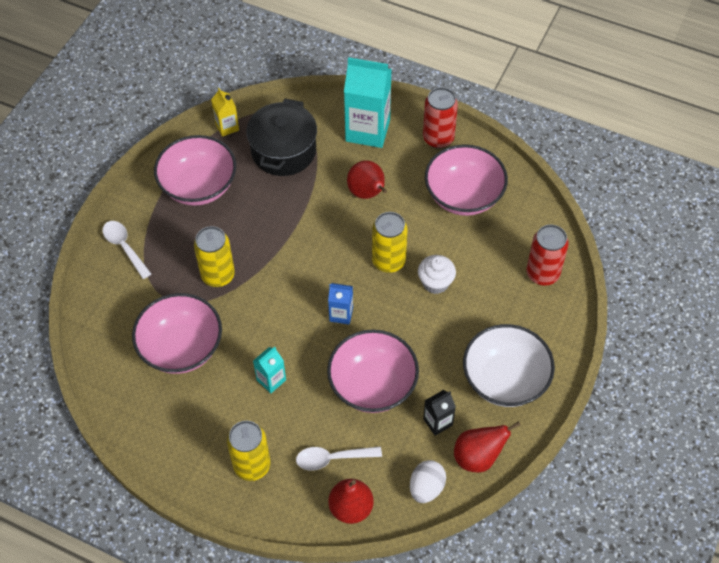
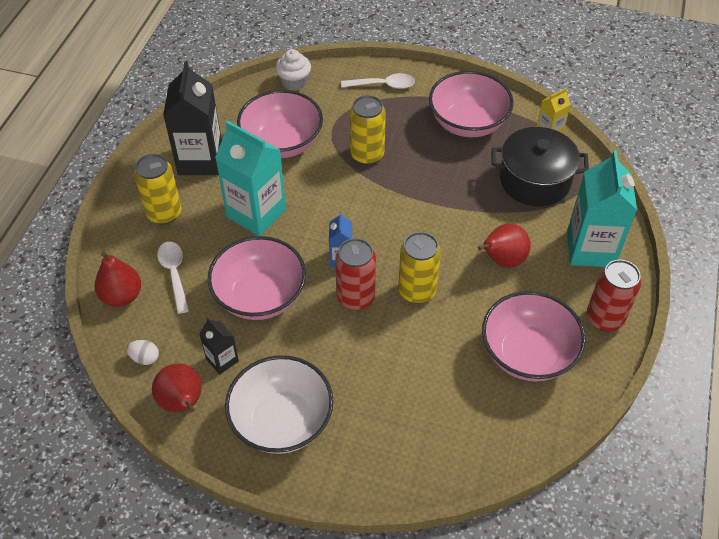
camera: 80 degrees right, 5 degrees down
white spoon [102,221,151,279] -> white spoon turned 45 degrees clockwise [341,73,415,89]
turquoise carton [253,347,286,393] -> turquoise carton [215,120,286,236], size x2.03
white egg [410,460,446,503] -> white egg [127,340,159,365], size x0.67
white cupcake [418,255,456,294] -> white cupcake moved to [275,49,311,91]
red can [527,224,569,285] -> red can moved to [335,238,376,310]
none -> black carton [163,61,222,175]

